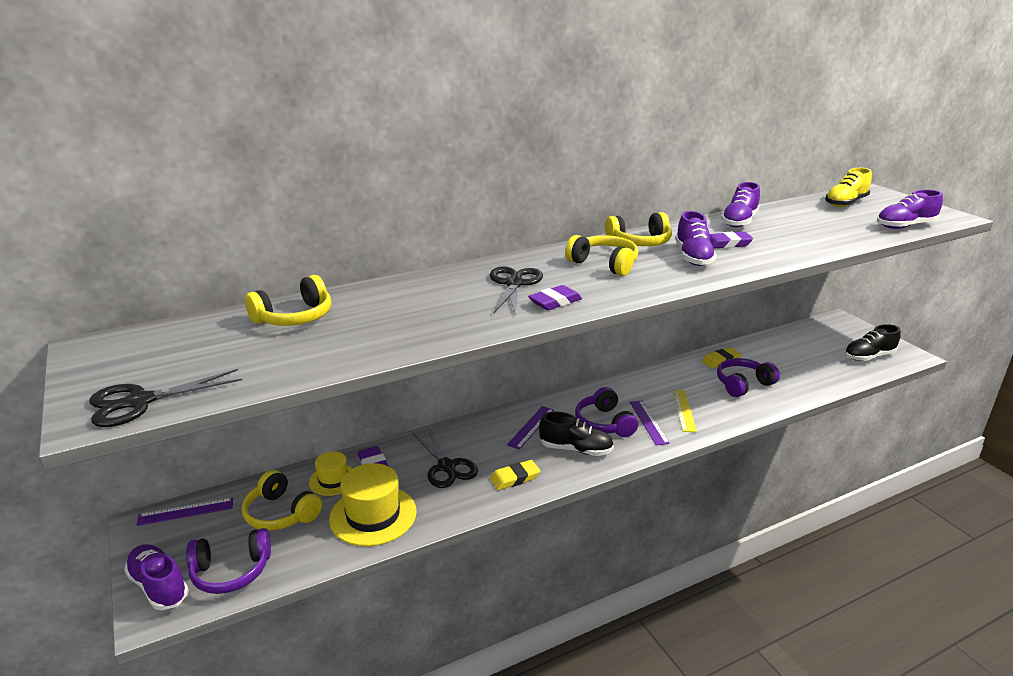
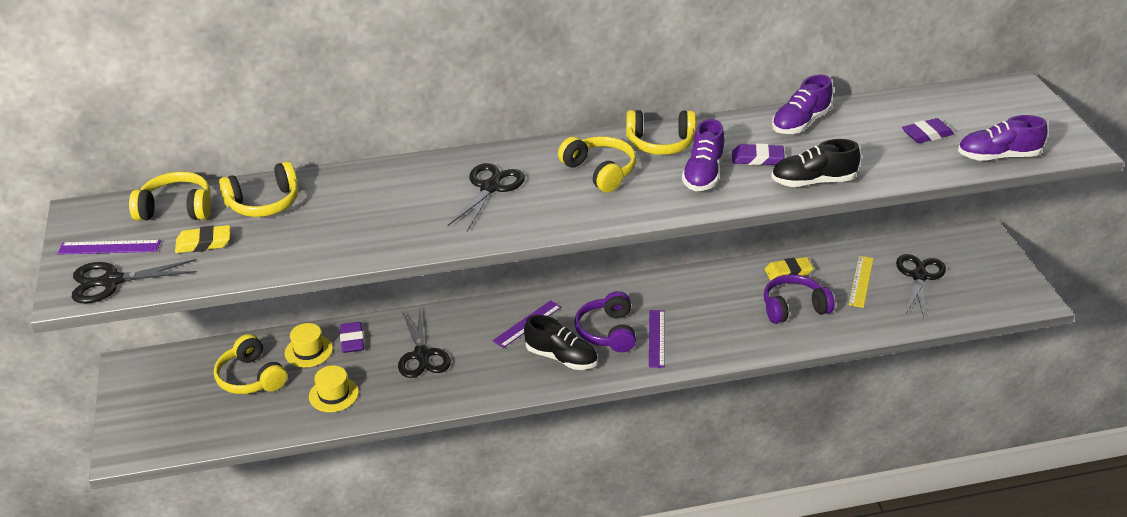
camera: 15 degrees right, 10 degrees up
purple shoe [124,544,189,610] -> none
purple ruler [136,498,233,526] -> purple ruler moved to [58,240,161,255]
purple headphones [186,528,271,594] -> none
yellow hat [329,463,417,546] -> yellow hat [309,365,359,412], size x0.59
yellow eraser [490,460,540,490] -> yellow eraser moved to [175,225,230,253]
purple eraser [528,285,582,310] -> purple eraser moved to [902,118,954,143]
yellow ruler [672,390,697,432] -> yellow ruler moved to [849,256,874,308]
yellow shoe [825,168,872,207] -> none
black shoe [844,324,901,361] -> black shoe moved to [771,139,860,187]
none -> yellow headphones [129,171,211,221]
none -> black scissors [896,254,946,317]

